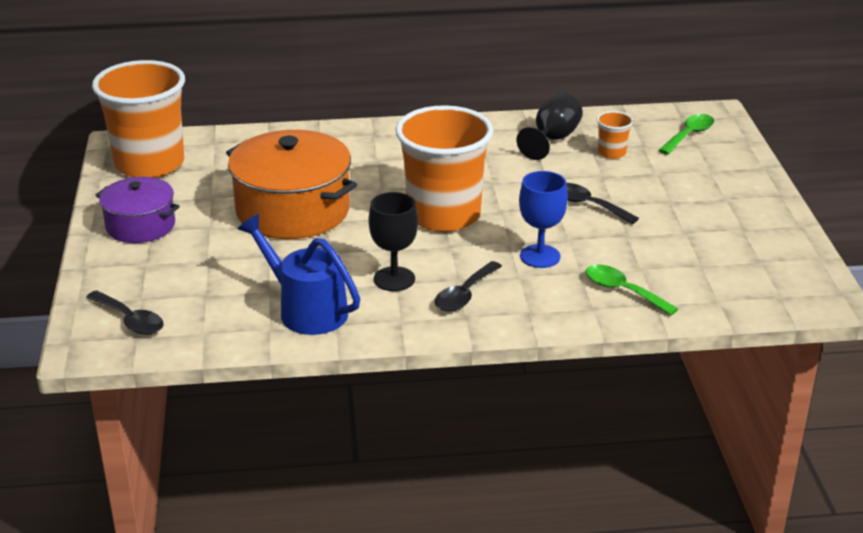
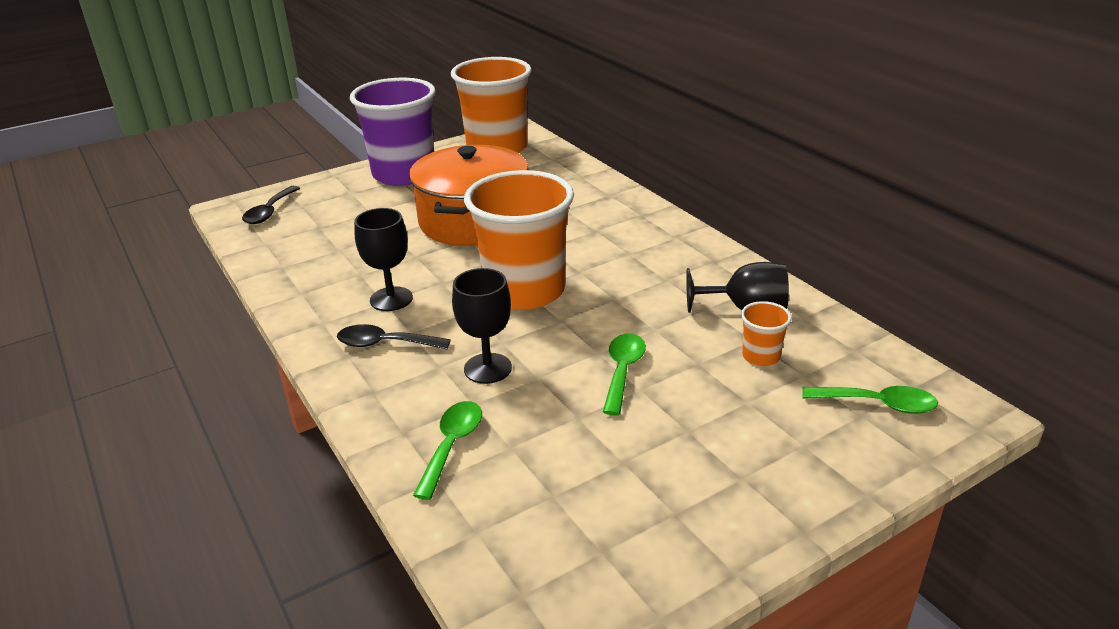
camera: 65 degrees right, 0 degrees up
purple pot [96,177,180,243] -> purple cup [350,78,436,186]
blue watering can [238,214,360,335] -> none
blue goblet [519,171,568,268] -> black goblet [452,268,512,384]
black spoon [566,183,639,224] -> green spoon [603,333,646,415]

